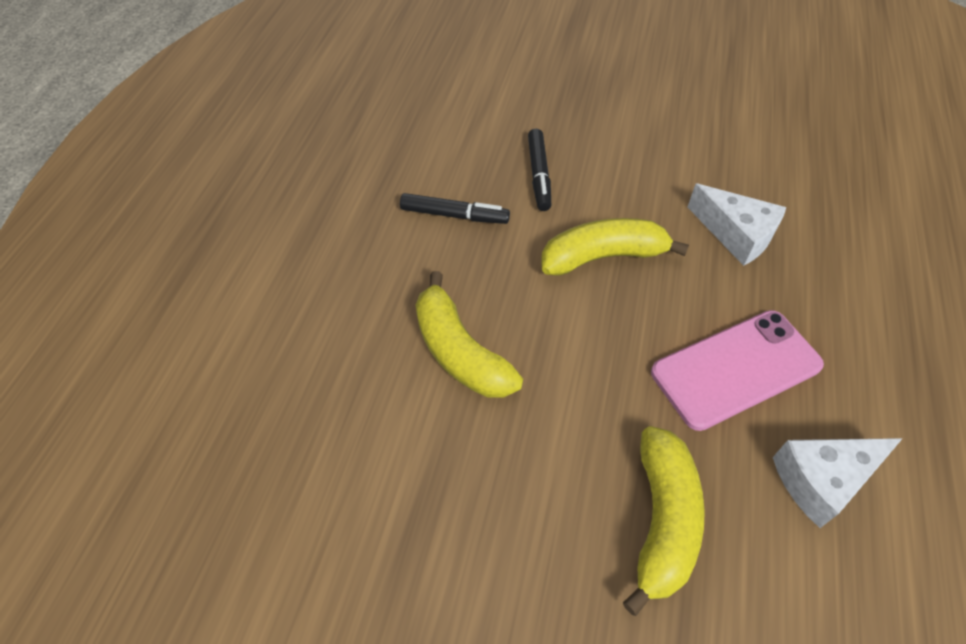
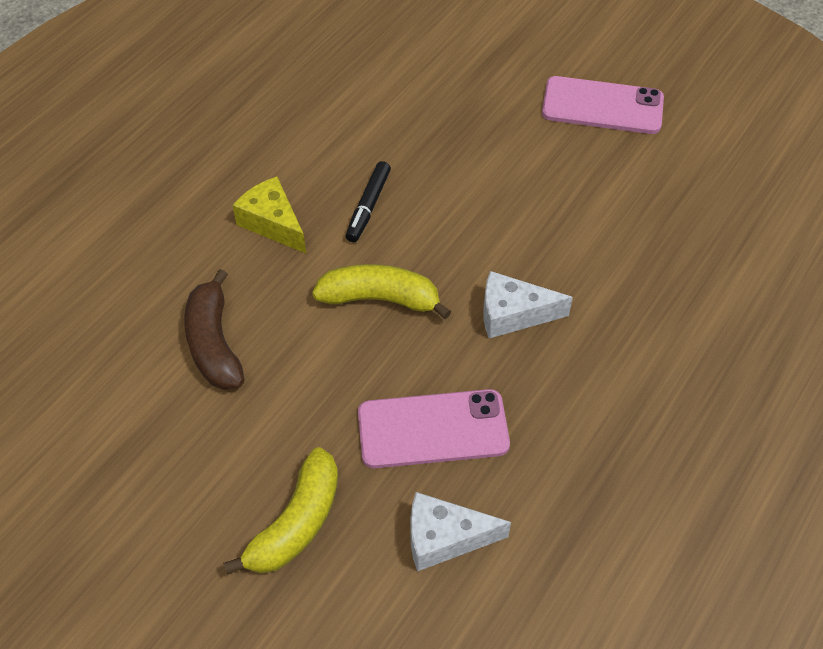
camera: 20 degrees right, 0 degrees up
black marker [400,193,510,224] -> yellow cheese [232,176,306,253]
yellow banana [416,271,523,398] -> brown banana [184,269,245,390]
white cheese [688,184,786,266] -> white cheese turned 120 degrees clockwise [483,271,573,338]
none -> pink phone [542,76,664,134]

